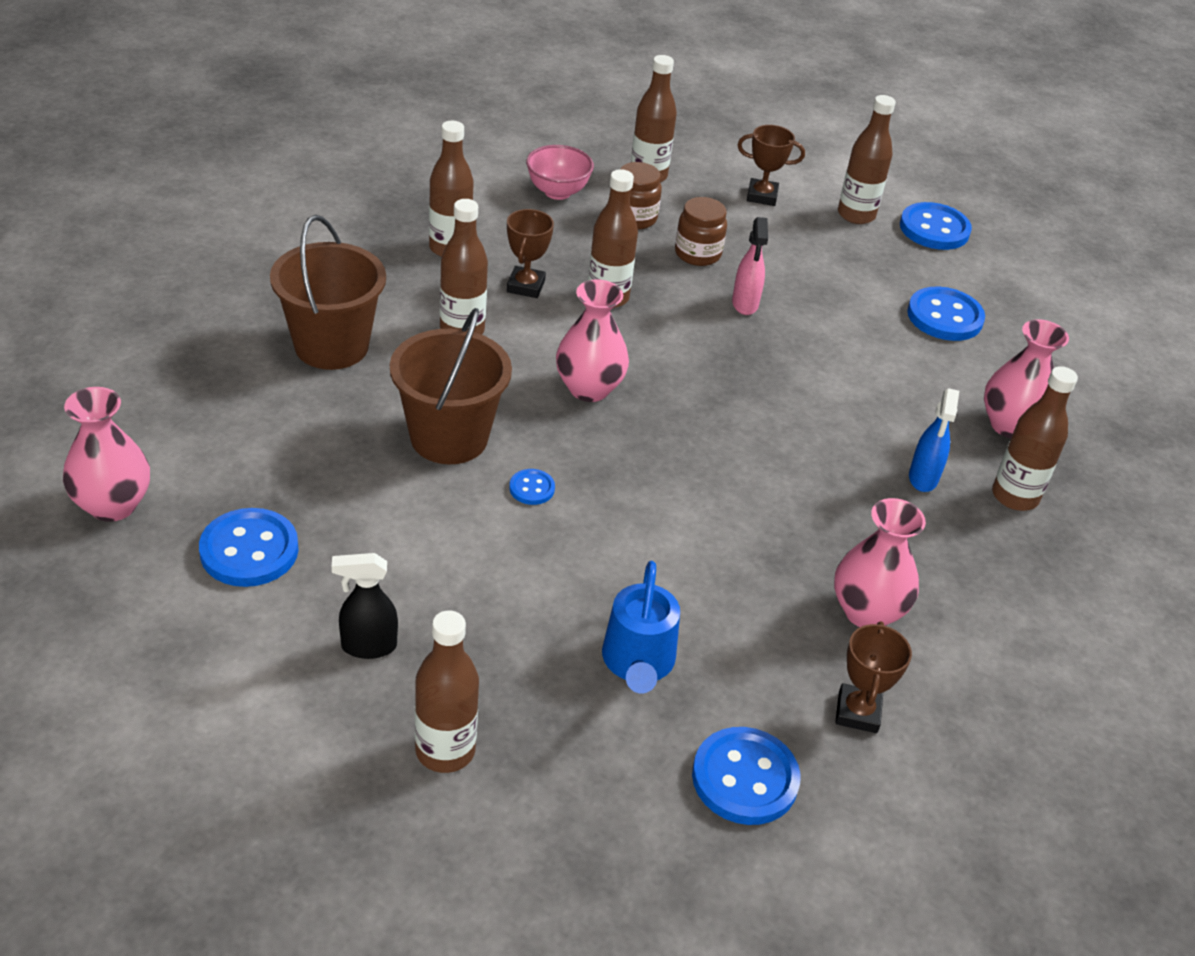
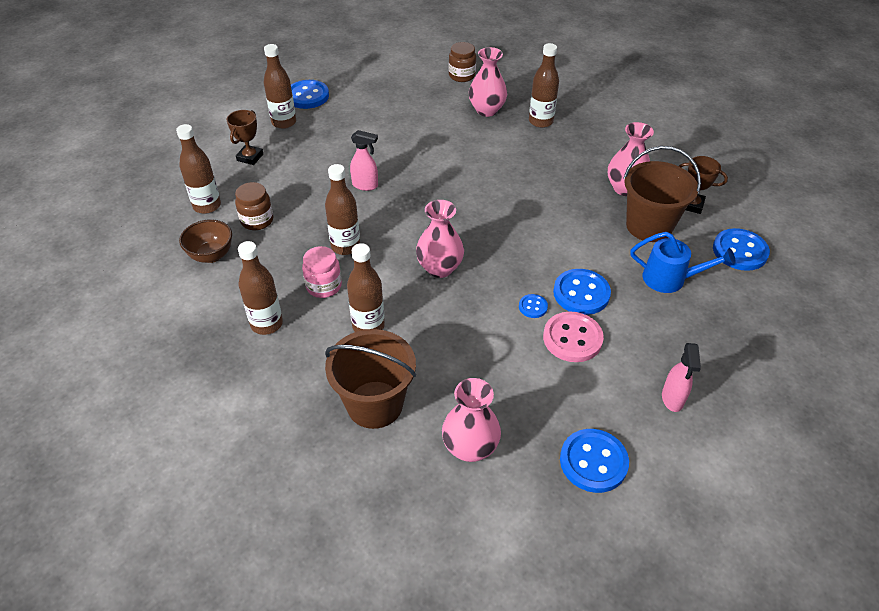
camera: 75 degrees left, 5 degrees up
pink vase [63,387,150,522] -> pink vase moved to [442,378,501,462]
black spray bottle [332,553,398,659] -> pink spray bottle [662,343,701,412]
brown bucket [390,308,512,464] -> brown bucket moved to [624,146,701,242]
brown bottle [415,610,479,773] -> none
brown trophy [507,209,554,298] -> pink jar [302,246,342,298]
pink bowl [526,145,594,200] -> brown bowl [179,219,232,263]
brown jar [675,197,727,266] -> brown jar moved to [449,42,476,82]
blue button [907,287,985,341] -> blue button moved to [553,269,611,315]
blue spray bottle [909,388,959,492] -> none
none -> pink button [543,312,604,362]

